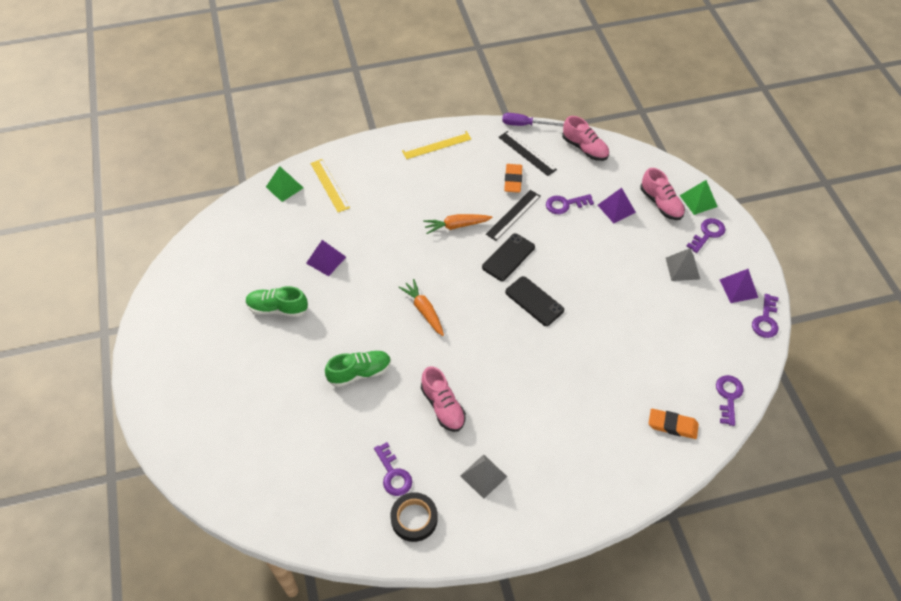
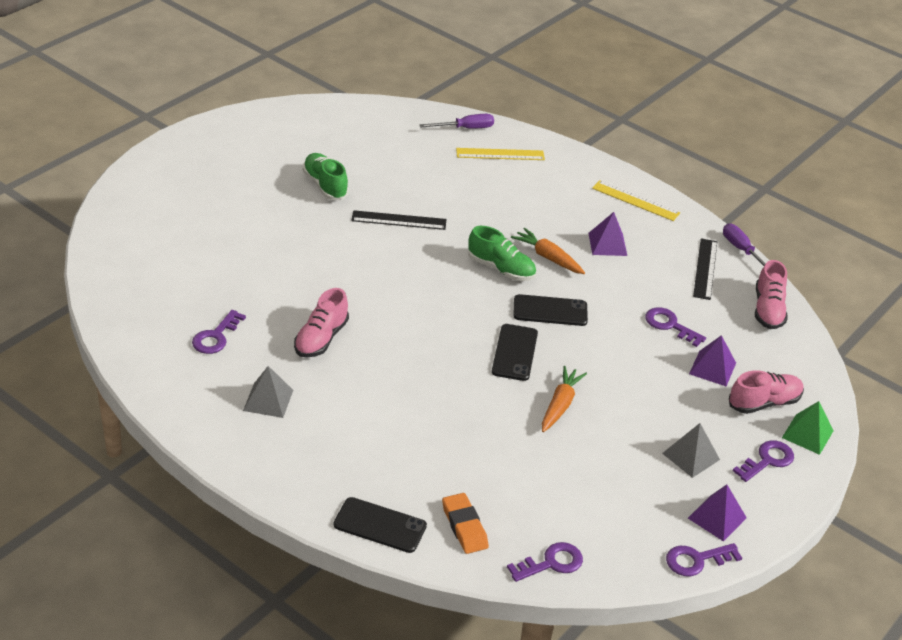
camera: 50 degrees right, 15 degrees down
green pyramid [266,166,303,202] -> purple screwdriver [419,114,494,129]
purple pyramid [306,240,346,276] -> purple pyramid moved to [588,212,627,256]
yellow ruler [310,159,350,213] -> yellow ruler turned 60 degrees clockwise [456,148,545,160]
green shoe [325,351,391,387] -> green shoe moved to [468,226,536,281]
black tape [390,492,438,542] -> none
orange carrot [399,279,444,336] -> orange carrot moved to [542,366,587,432]
black ruler [486,190,541,241] -> black ruler moved to [351,210,446,230]
orange eraser [504,164,522,193] -> none
pink shoe [640,168,685,220] -> pink shoe turned 135 degrees counterclockwise [729,371,804,414]
purple key [687,218,726,253] -> purple key turned 45 degrees counterclockwise [733,440,794,482]
none -> black phone [334,497,427,553]

